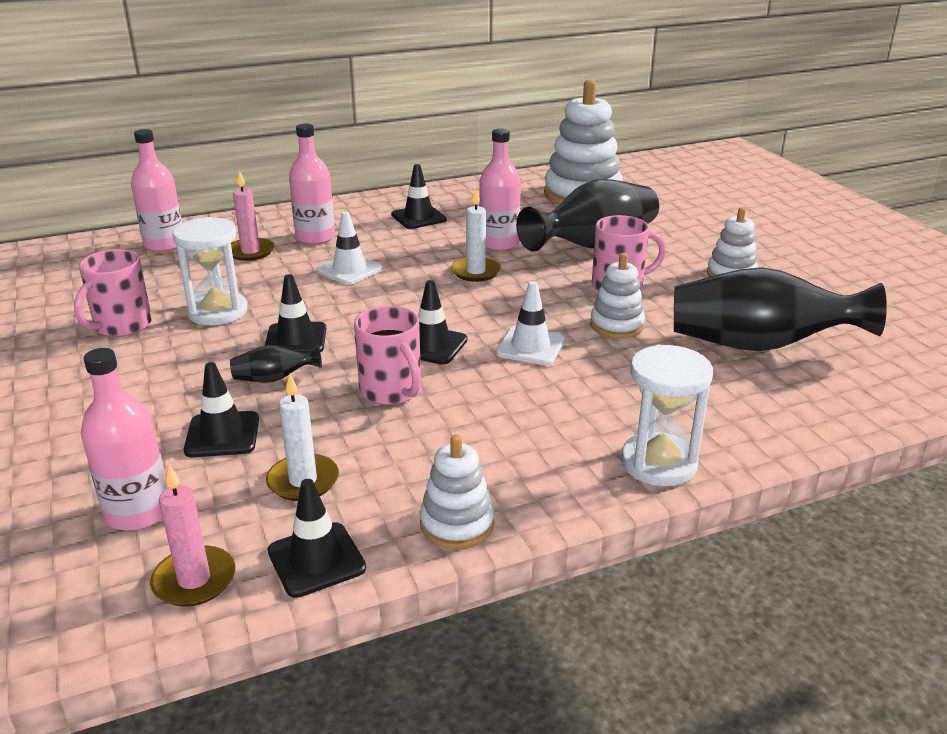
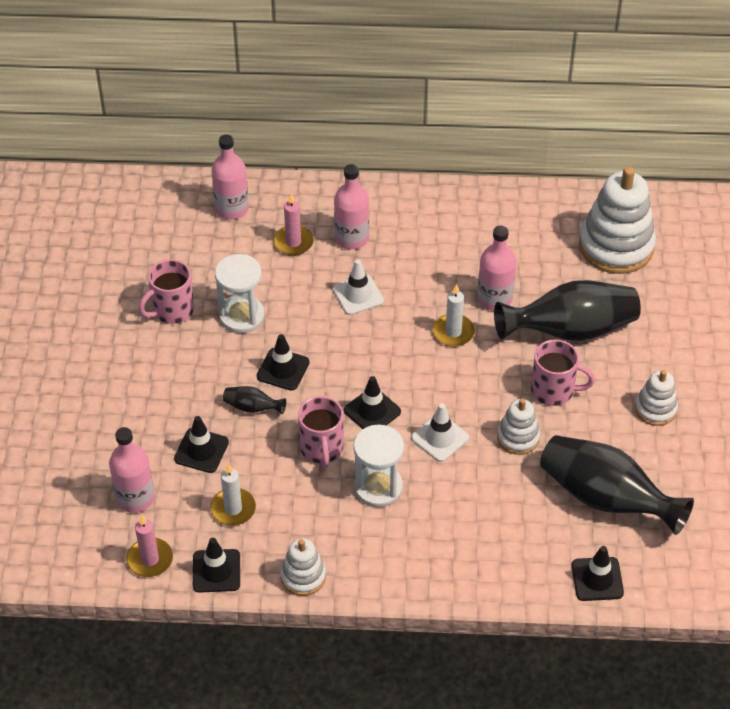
camera: 25 degrees right, 20 degrees up
black traffic cone [391,164,447,229] -> black traffic cone moved to [572,546,624,601]
white hourglass [621,345,713,486] -> white hourglass moved to [353,425,404,507]

